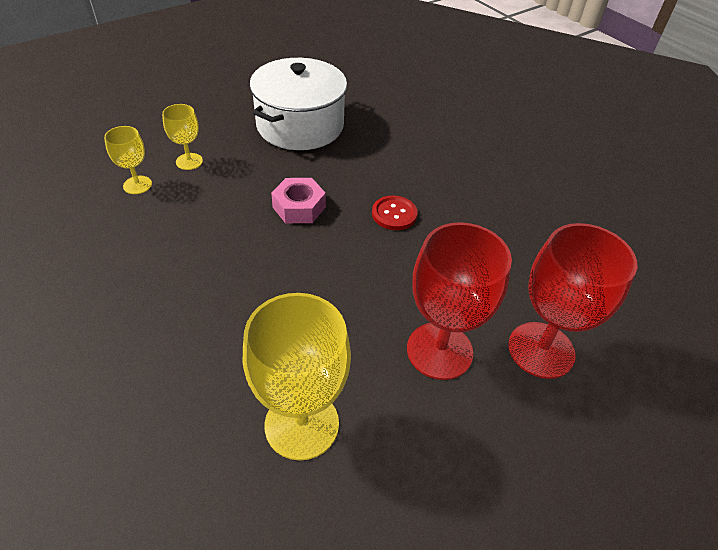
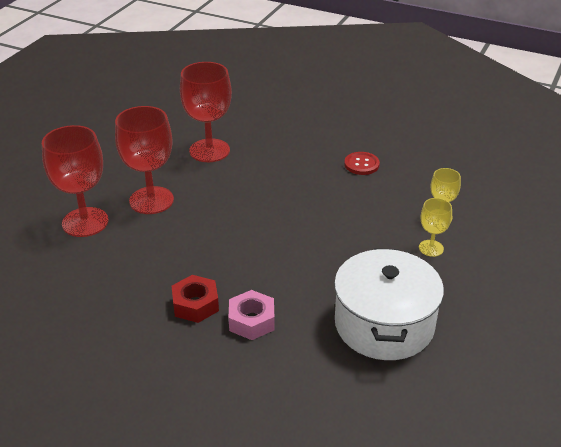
camera: 155 degrees right, 10 degrees down
yellow goblet [243,293,351,461] -> red goblet [180,62,232,162]
pink nut [271,178,326,223] -> pink nut moved to [229,290,275,340]
red button [372,196,418,230] -> red button moved to [344,152,380,175]
none -> red nut [172,275,219,323]

